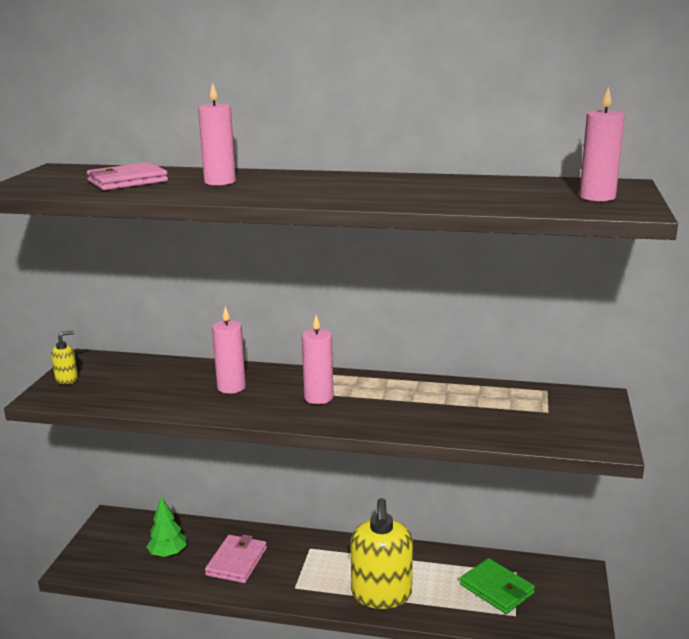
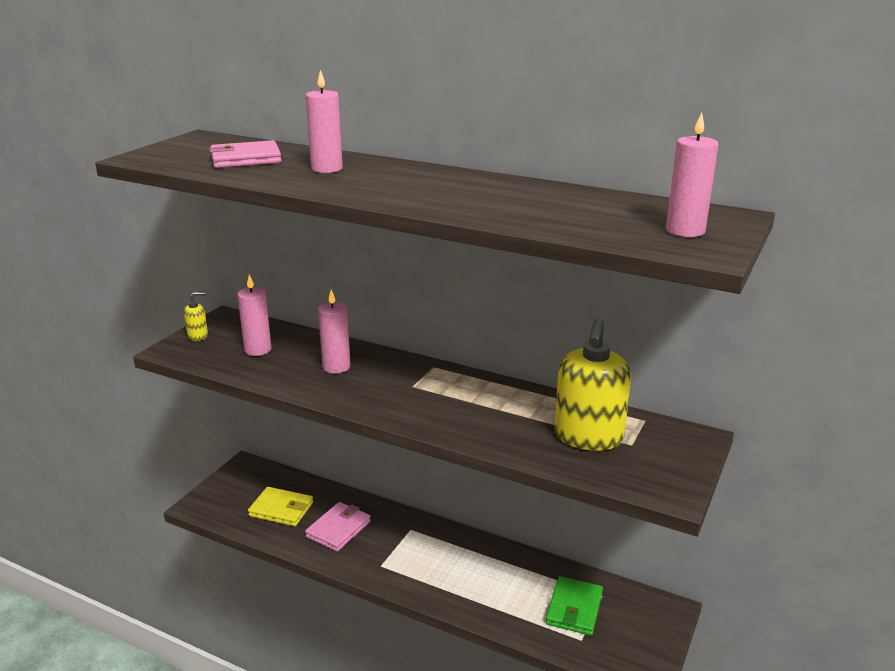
camera: 15 degrees right, 5 degrees up
green tree [147,496,187,557] -> yellow wallet [248,487,313,526]
pink candle [302,315,334,404] -> pink candle moved to [237,275,272,356]
yellow soap dispenser [350,498,413,609] -> yellow soap dispenser moved to [554,318,631,451]
green wallet [460,558,535,614] -> green wallet turned 45 degrees clockwise [545,576,603,636]

